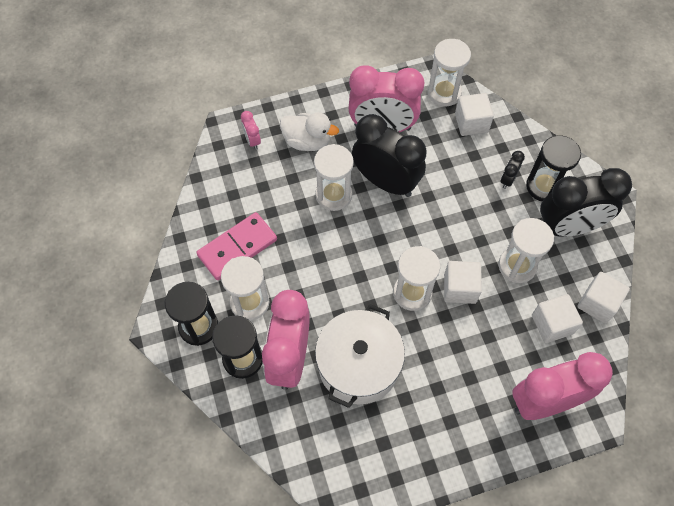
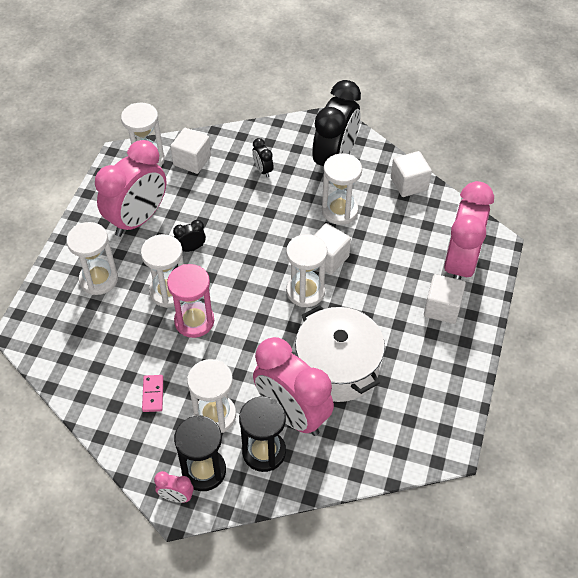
camera: 55 degrees left, 10 degrees down
pink domino [196,212,277,280] -> pink domino [142,375,163,412], size x0.49
pink clock [241,111,261,150] -> pink clock moved to [154,471,194,503]
white duck [280,112,339,151] -> white hourglass [66,222,118,295]
black clock [352,114,427,197] -> black clock [173,220,206,252], size x0.42
black hourglass [526,135,581,201] -> none
white cube [532,294,583,343] -> white cube moved to [424,274,466,324]
none -> pink hourglass [167,264,214,338]

